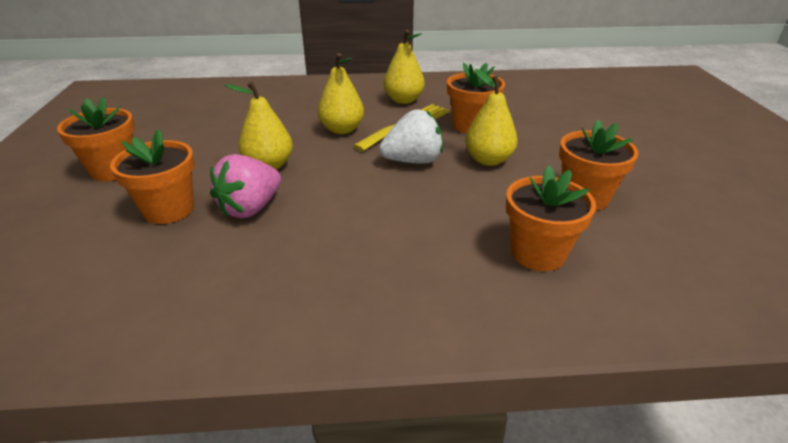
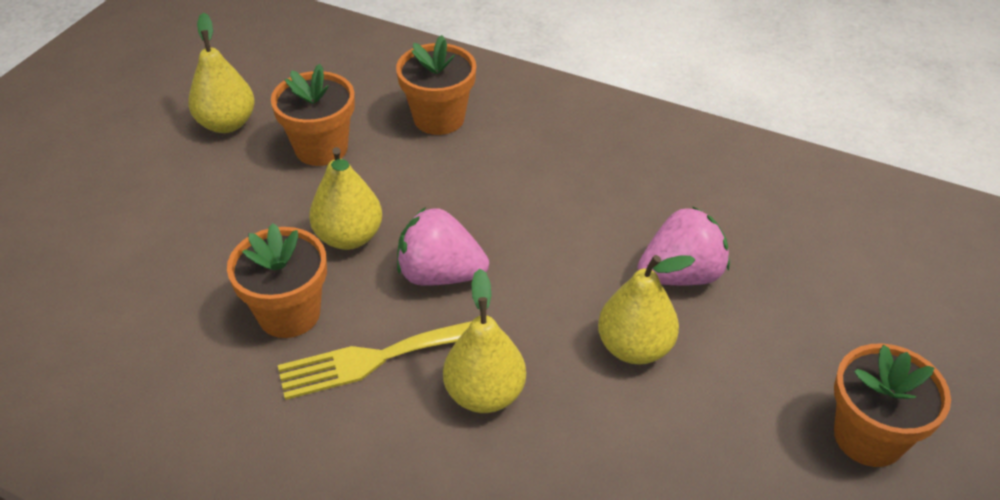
camera: 150 degrees left, 10 degrees up
orange flower pot [110,129,195,224] -> none
white strawberry [379,110,443,164] -> pink strawberry [397,207,489,286]
yellow pear [383,30,425,104] -> yellow pear moved to [188,13,255,133]

